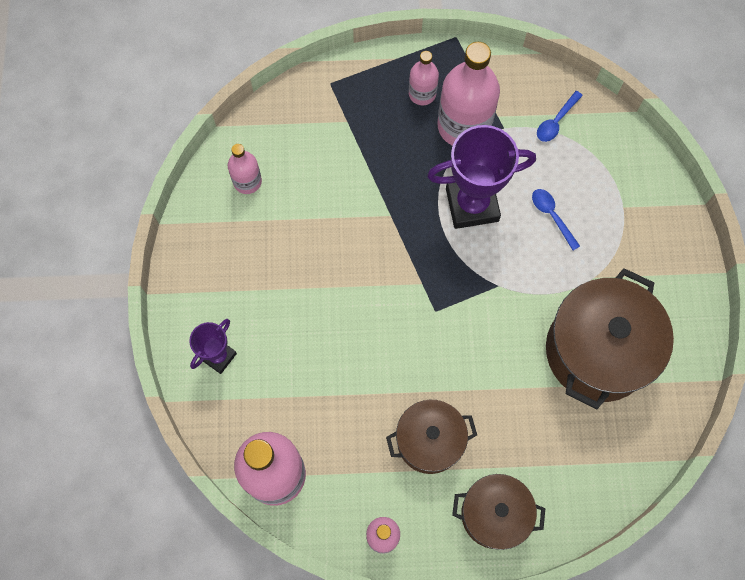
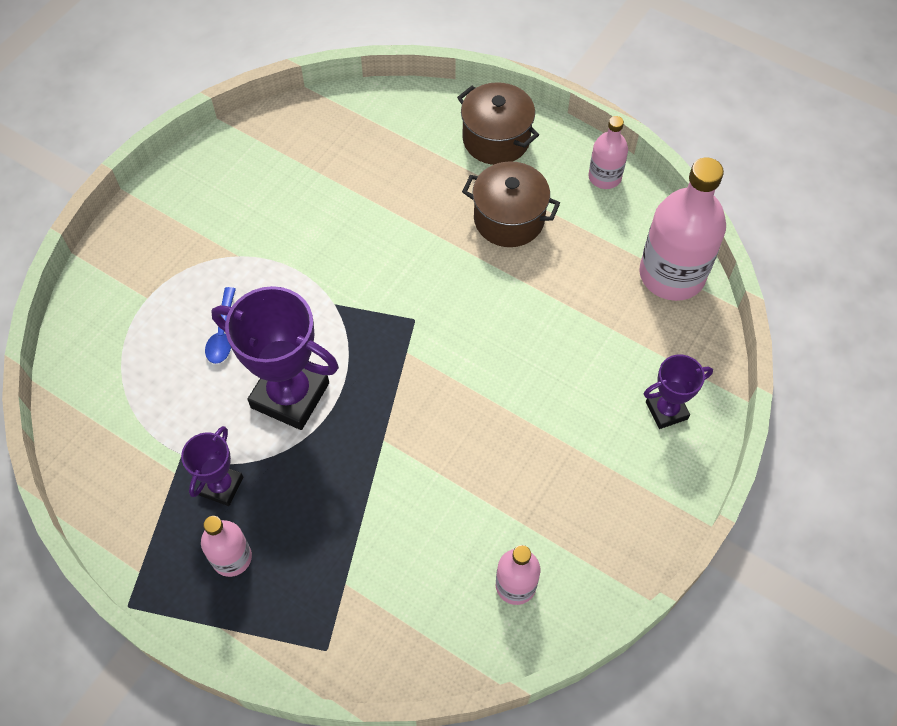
camera: 145 degrees left, 10 degrees down
pink bottle [437,42,500,146] -> purple trophy [181,426,243,506]
blue spoon [537,91,583,142] -> none
brown pot [546,268,674,409] -> none

